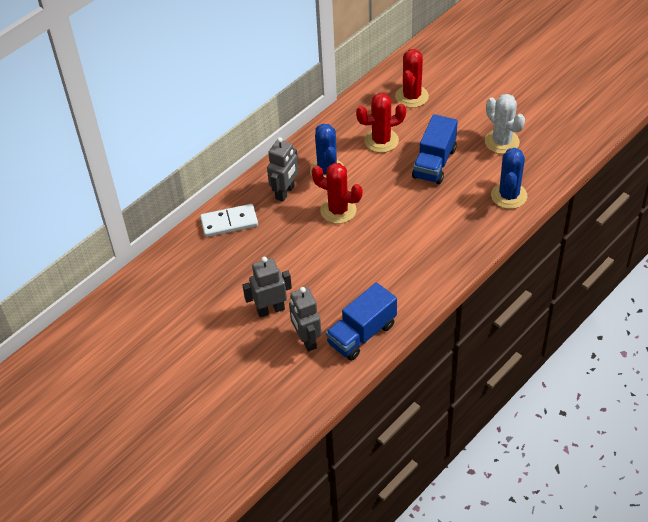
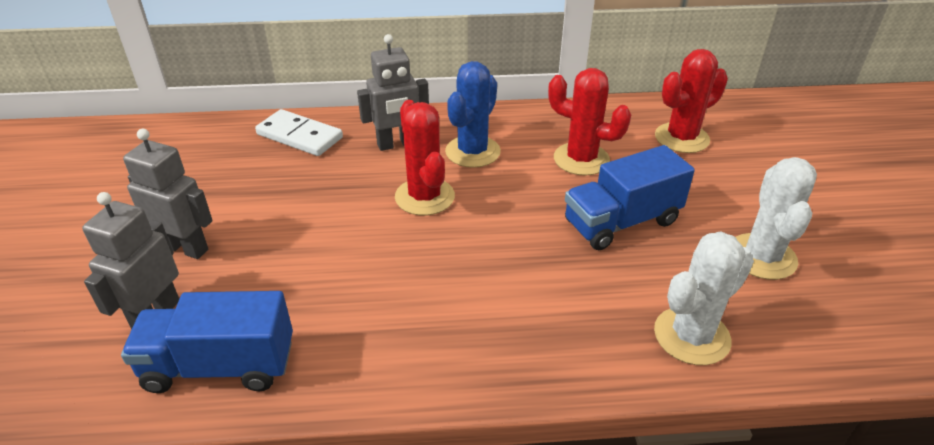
camera: 40 degrees right, 10 degrees down
blue cactus [491,148,527,209] -> white cactus [654,232,754,365]

